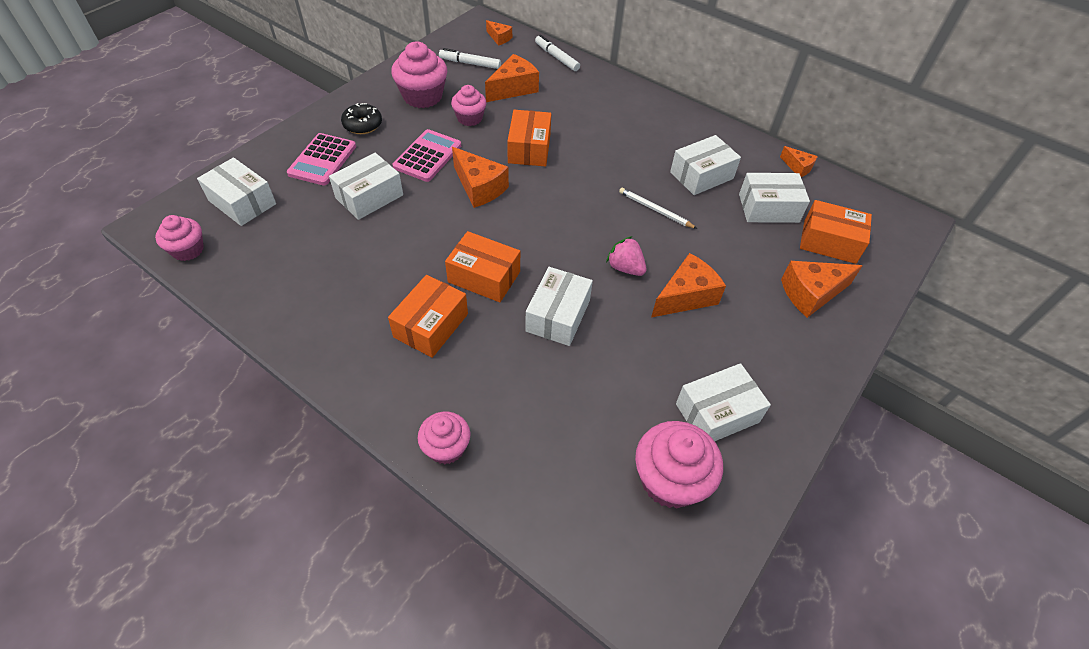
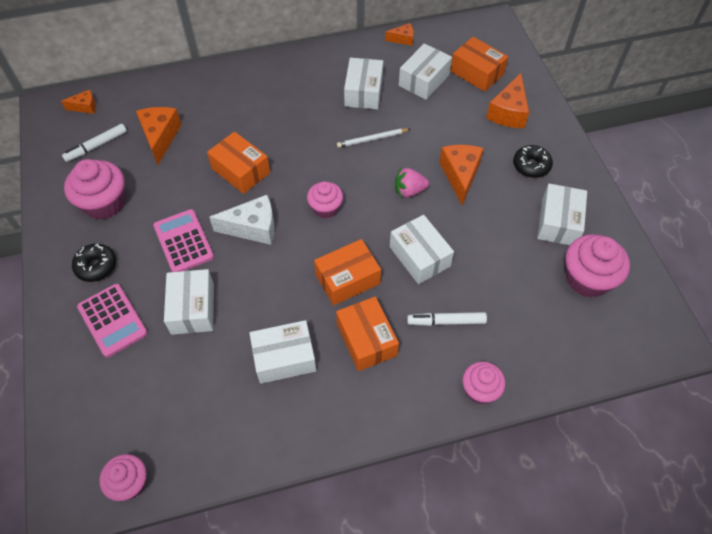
camera: 50 degrees left, 5 degrees up
white box [197,157,276,226] -> white box moved to [250,320,316,384]
pink cupcake [451,85,486,126] -> pink cupcake moved to [307,181,343,218]
orange cheese [452,147,509,208] -> white cheese [209,195,275,245]
white marker [535,35,580,71] -> white marker moved to [407,312,487,326]
orange box [800,200,872,264] -> orange box turned 75 degrees clockwise [450,37,508,92]
none -> black donut [513,145,553,178]

